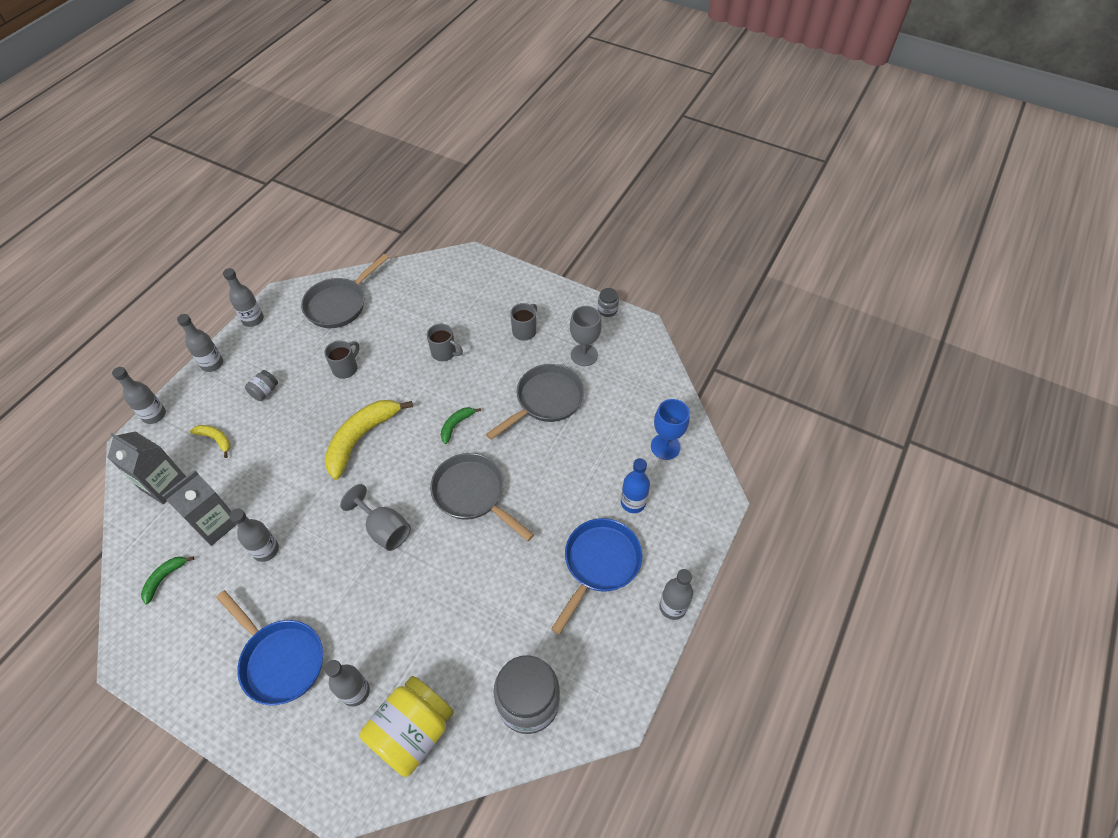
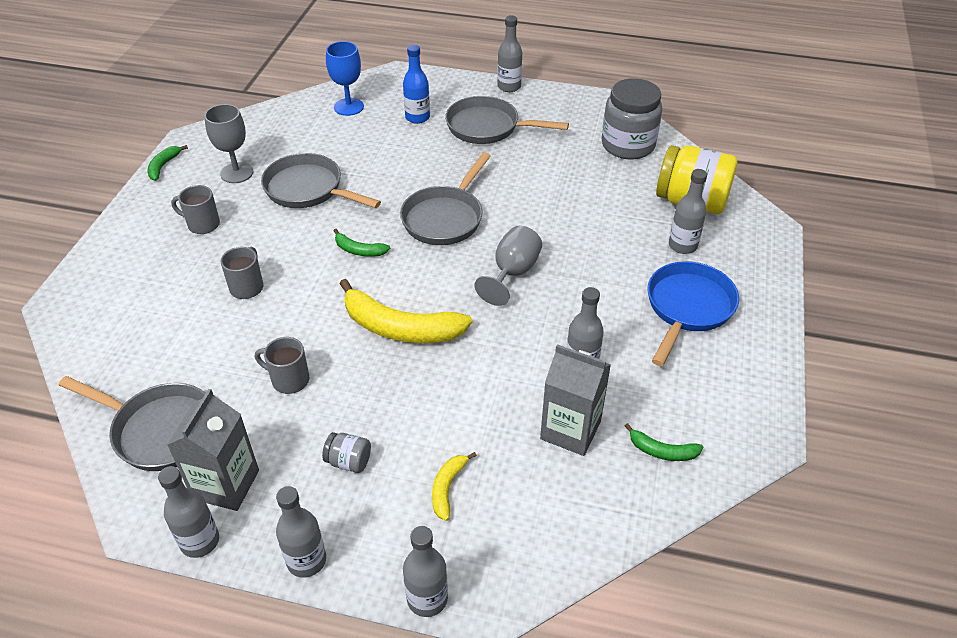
camera: 105 degrees left, 10 degrees down
grey carton [107,432,186,504] -> grey carton moved to [167,389,259,511]
blue pan [551,518,643,634] -> grey pan [445,96,569,144]
grey jar [598,288,619,317] -> green banana [148,145,188,181]

